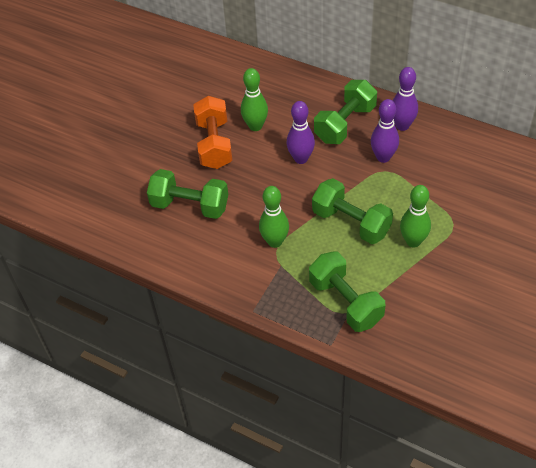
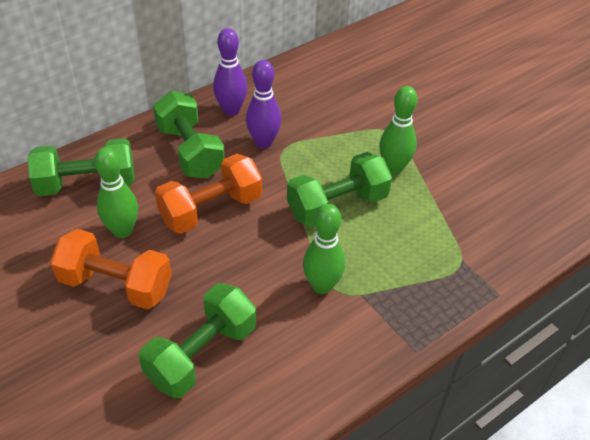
camera: 70 degrees left, 5 degrees down
purple bowling pin [287,101,315,164] -> orange dumbbell [155,154,262,234]
green dumbbell [309,251,385,332] -> green dumbbell moved to [27,138,135,196]

